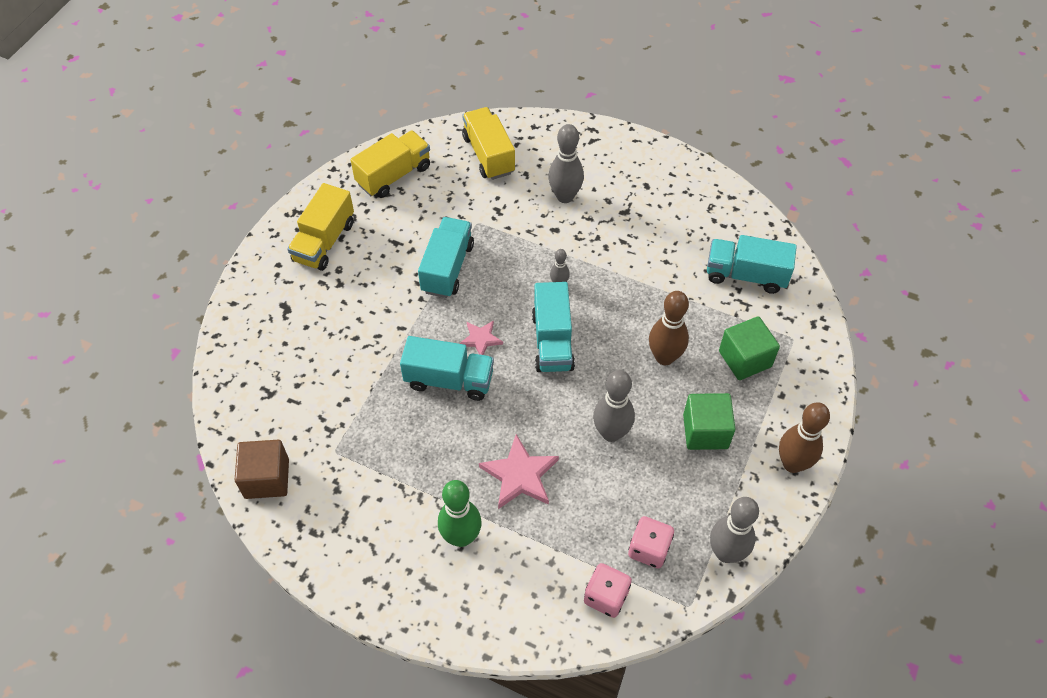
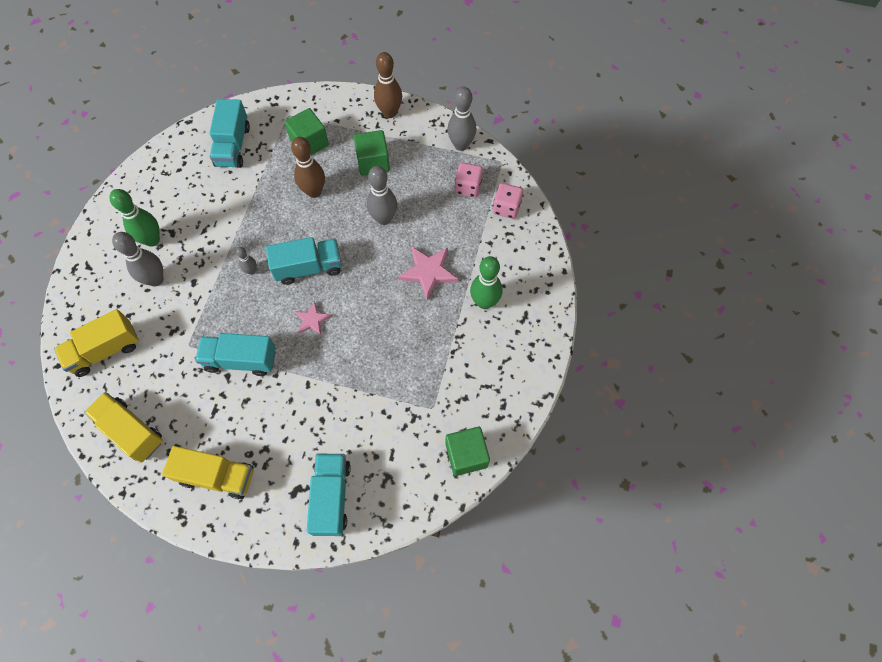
camera: 100 degrees left, 10 degrees up
brown cube [235,440,289,499] -> green cube [445,427,490,476]
turquoise truck [400,336,494,401] -> turquoise truck moved to [306,454,351,536]
none -> green bowling pin [109,189,160,247]

